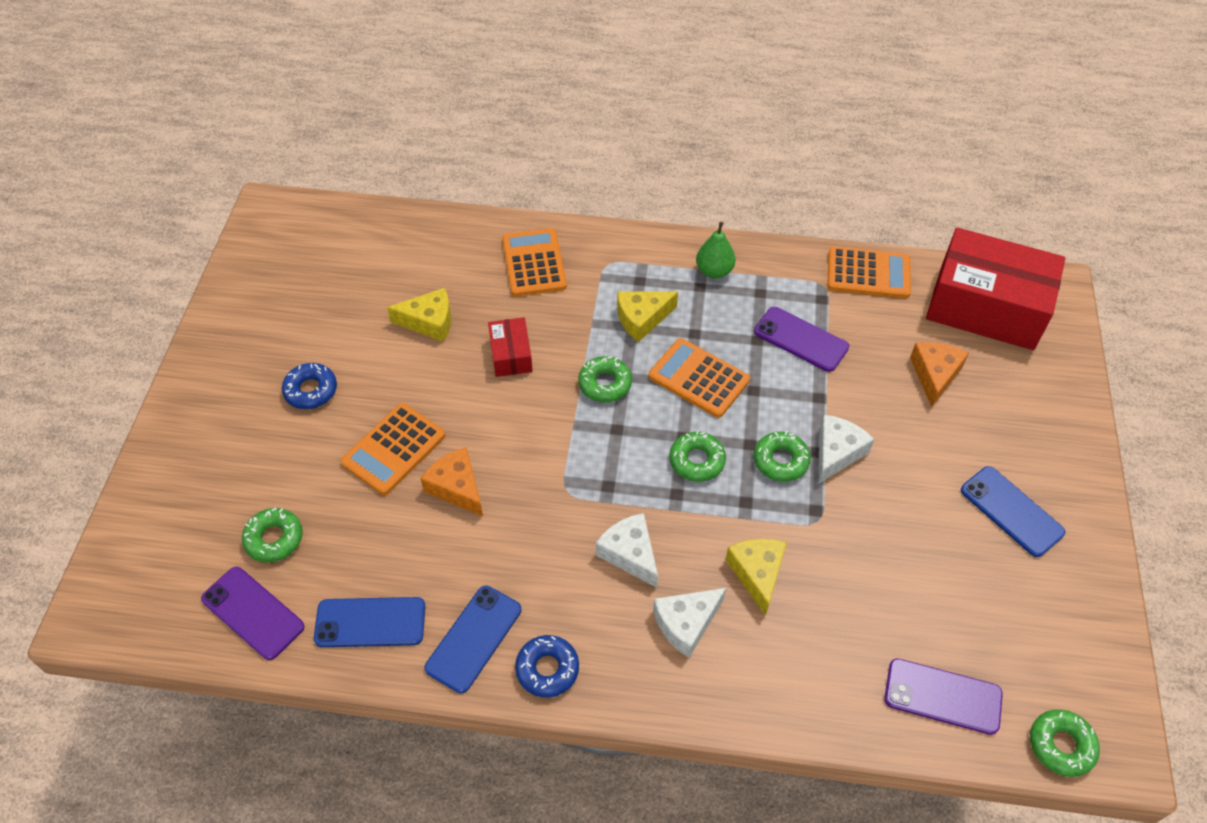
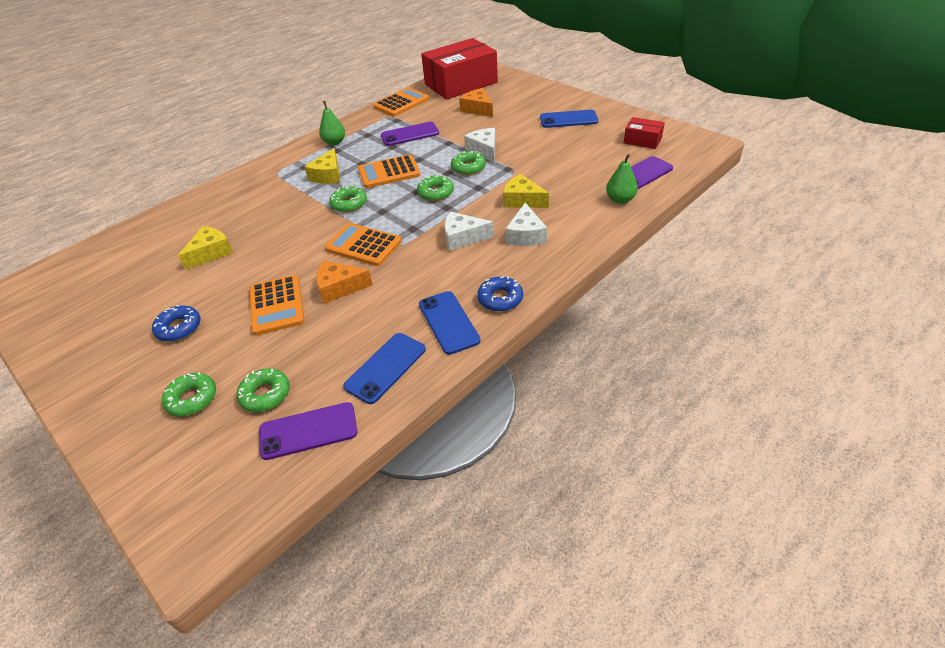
camera: 50 degrees left, 10 degrees down
red box [488,317,533,377] -> red box moved to [624,117,665,149]
orange calculator [502,228,567,296] -> orange calculator moved to [325,223,402,266]
green donut [1030,709,1100,777] -> green donut moved to [162,372,216,417]
none -> green pear [606,154,638,204]

